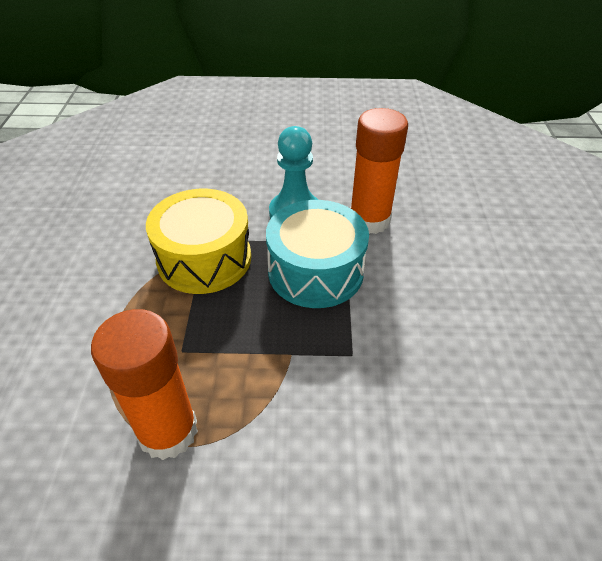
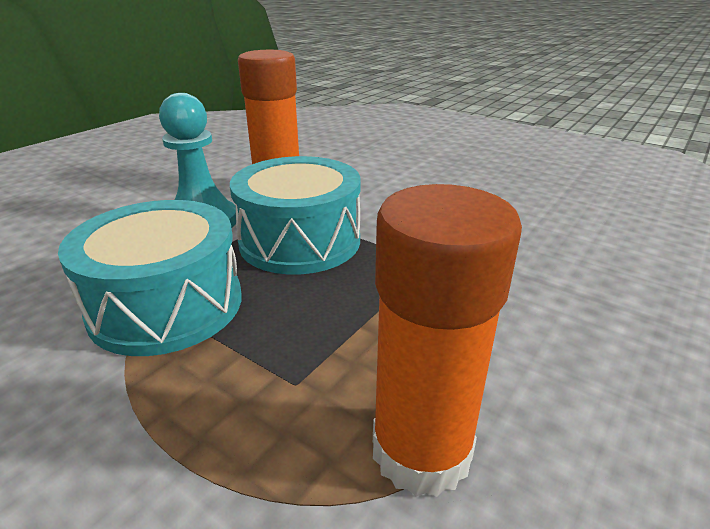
camera: 55 degrees left, 15 degrees down
yellow drum [146,189,251,294] -> turquoise drum [58,200,241,356]

